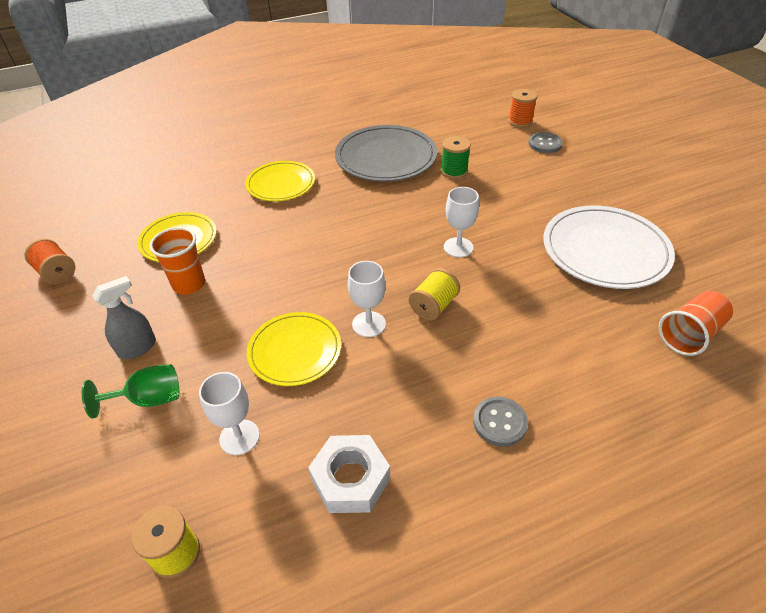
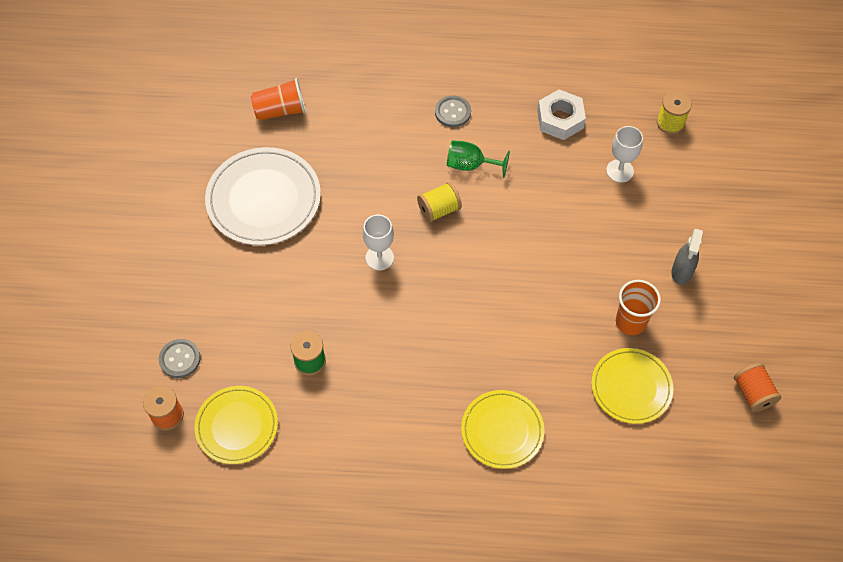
camera: 155 degrees left, 15 degrees up
green goblet [82,364,179,419] -> green goblet moved to [447,140,510,178]
grey spray bottle [92,276,156,359] -> grey spray bottle turned 60 degrees counterclockwise [672,229,703,285]
yellow plate [247,312,341,386] -> yellow plate moved to [194,386,278,464]
grey plate [335,125,437,182] -> none
white goblet [348,261,386,337] -> none

